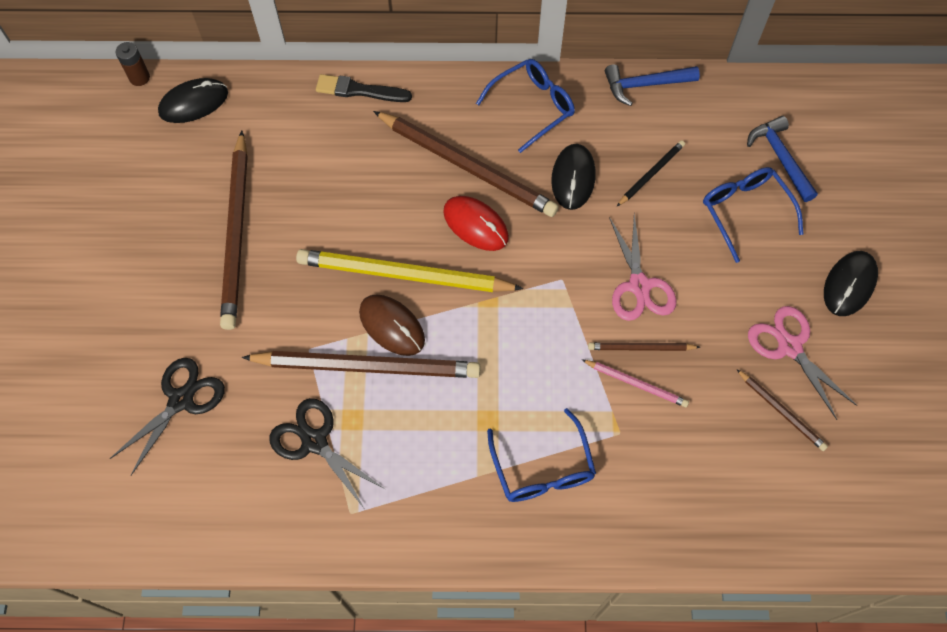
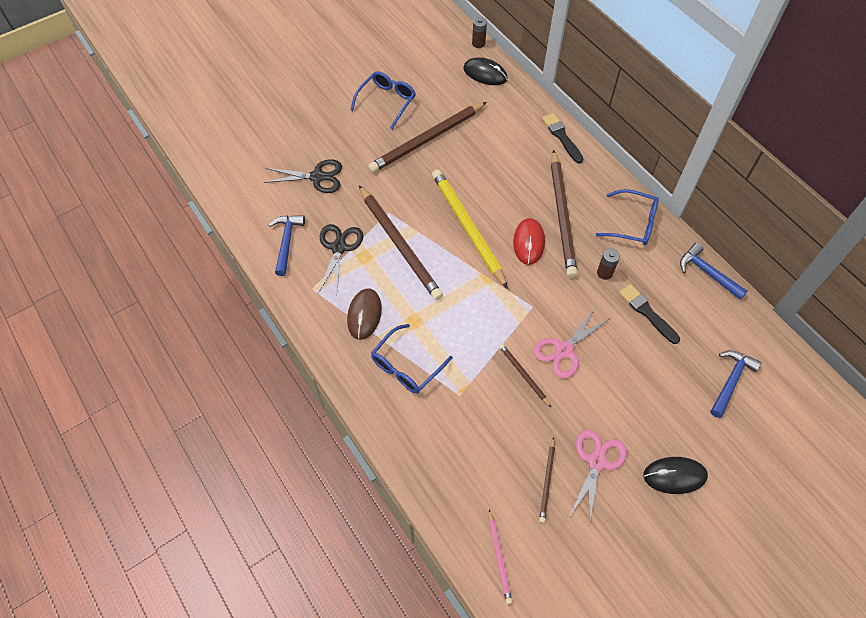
camera: 55 degrees right, 5 degrees down
brown mouse [359,295,425,356] -> brown mouse moved to [347,288,382,340]
black mouse [551,144,596,210] -> brown battery [597,248,620,280]
pink pencil [582,360,689,407] -> pink pencil moved to [489,509,512,604]
black pencil [617,140,685,206] -> black brush [619,284,680,344]
blue glasses [703,167,804,263] -> blue glasses moved to [350,71,416,129]
none -> blue hammer [268,215,305,276]

